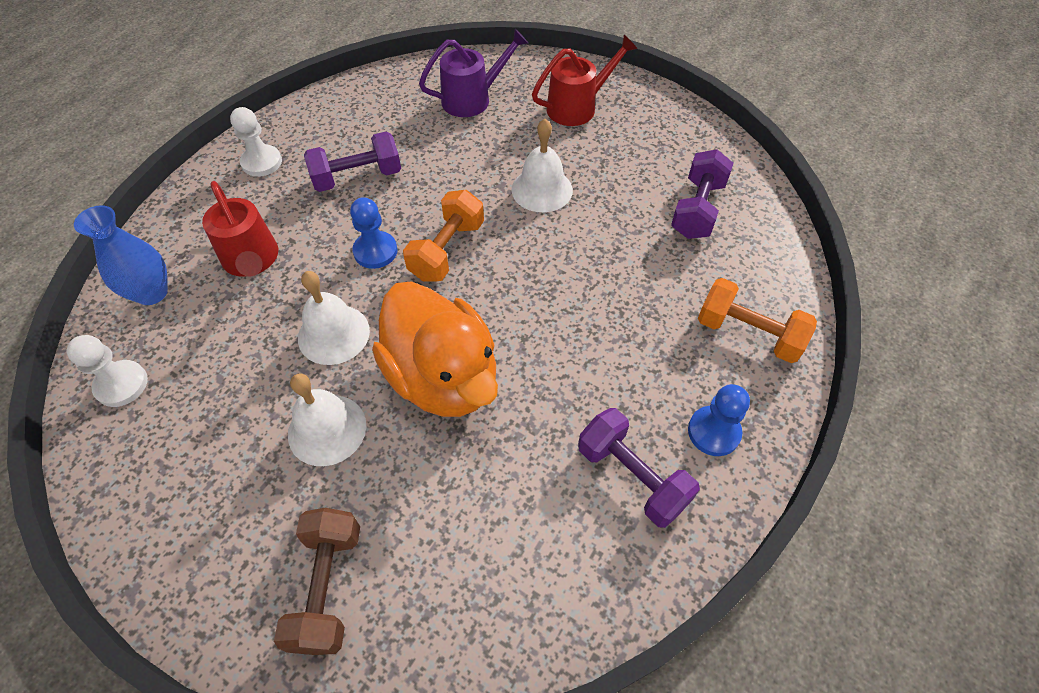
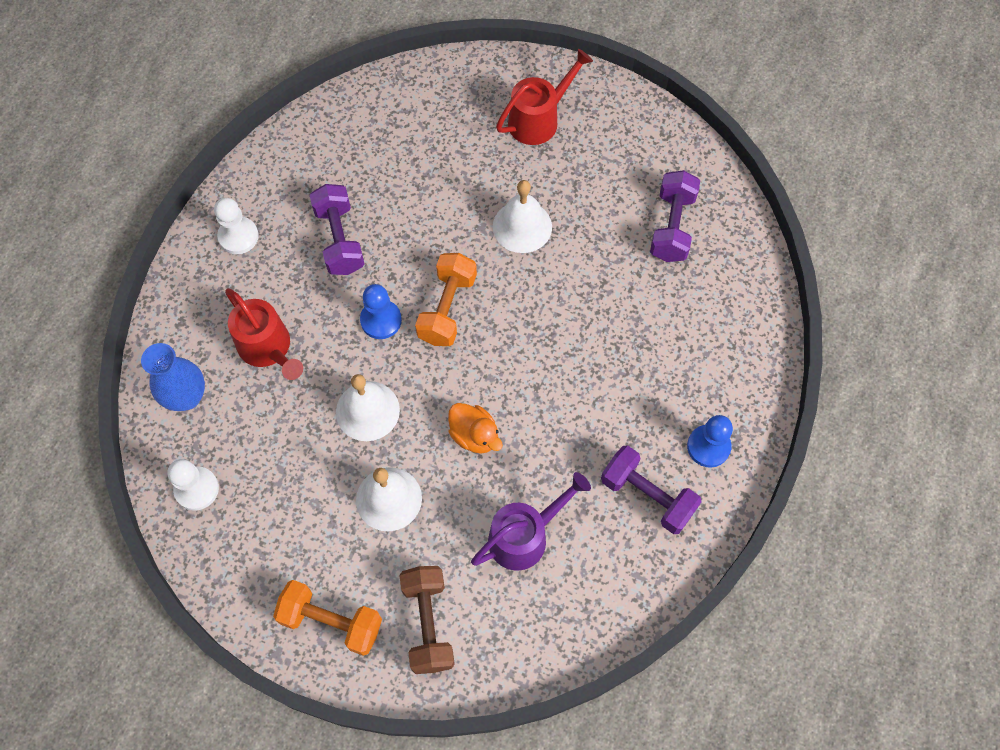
camera: 10 degrees left, 10 degrees up
purple dumbbell [304,132,401,192] -> purple dumbbell turned 75 degrees counterclockwise [310,184,364,275]
orange duck [372,281,498,417] -> orange duck [448,403,503,454], size x0.47
purple watering can [419,29,528,117] -> purple watering can moved to [471,472,591,571]
orange dumbbell [698,278,817,363] -> orange dumbbell moved to [273,580,382,656]

